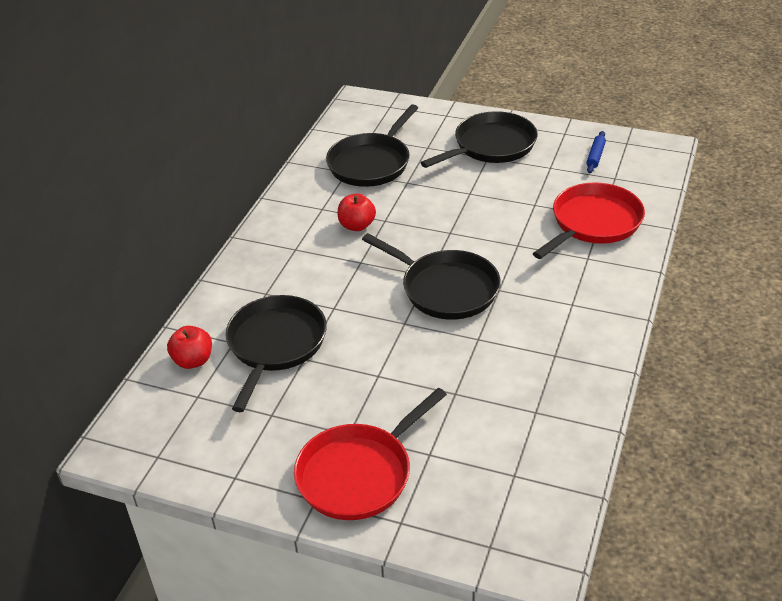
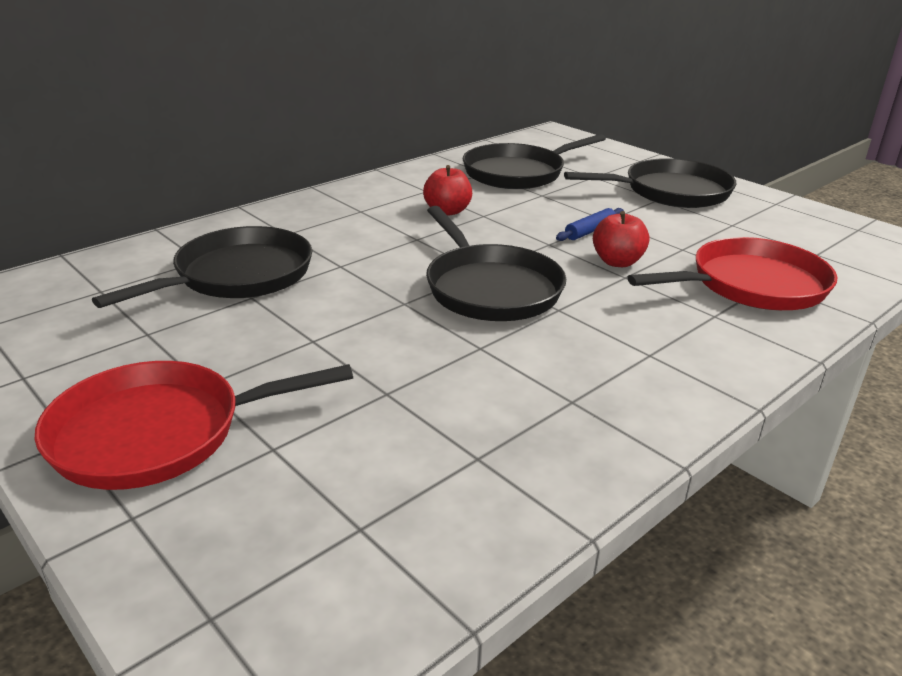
camera: 25 degrees right, 10 degrees down
red apple [167,326,212,369] -> red apple moved to [593,211,649,267]
blue rolling pin [586,131,606,173] -> blue rolling pin moved to [556,208,624,241]

